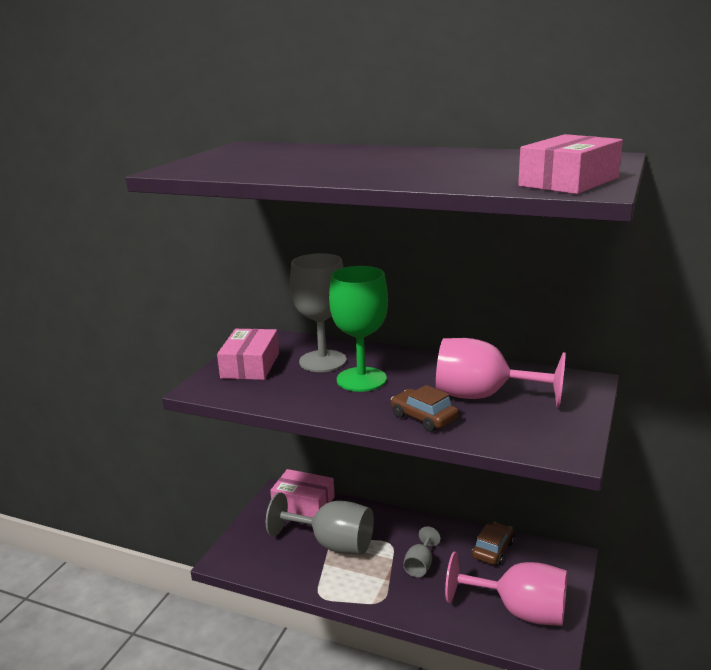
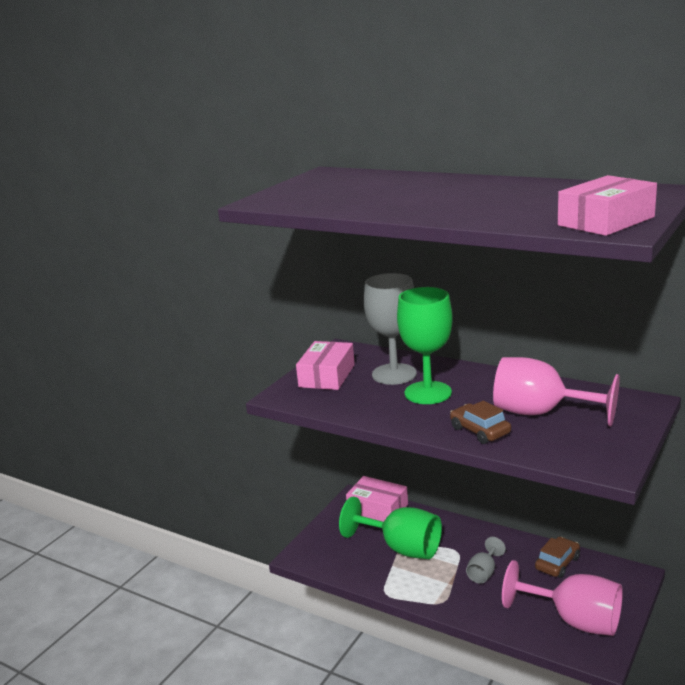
camera: 10 degrees right, 0 degrees up
grey goblet [266,492,374,555] -> green goblet [339,496,442,559]

